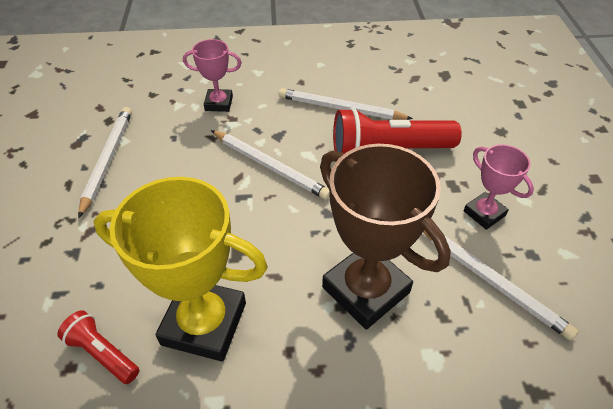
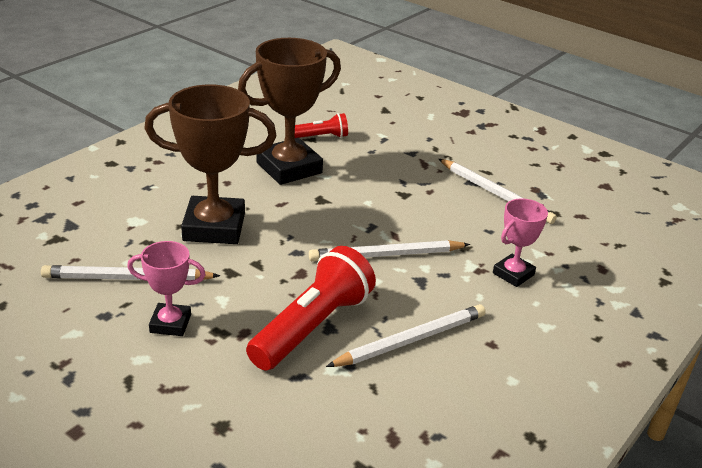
camera: 130 degrees right, 15 degrees down
yellow trophy [94,177,268,362] -> brown trophy [238,38,341,185]

